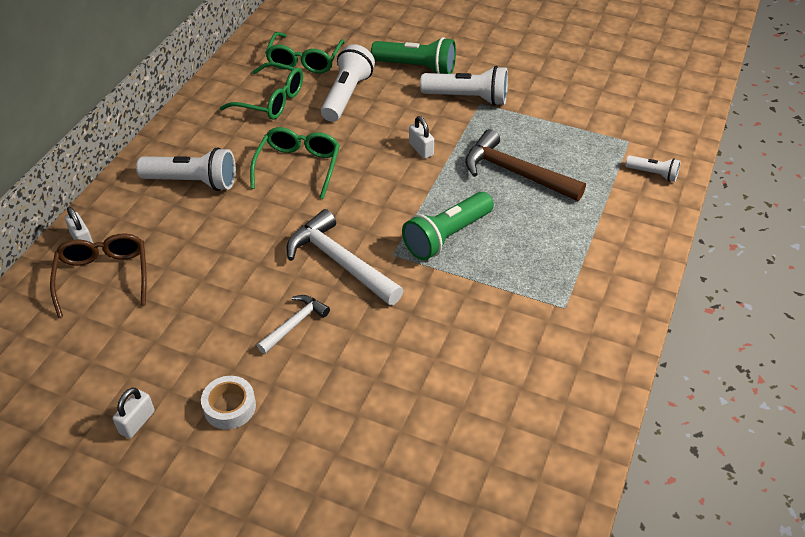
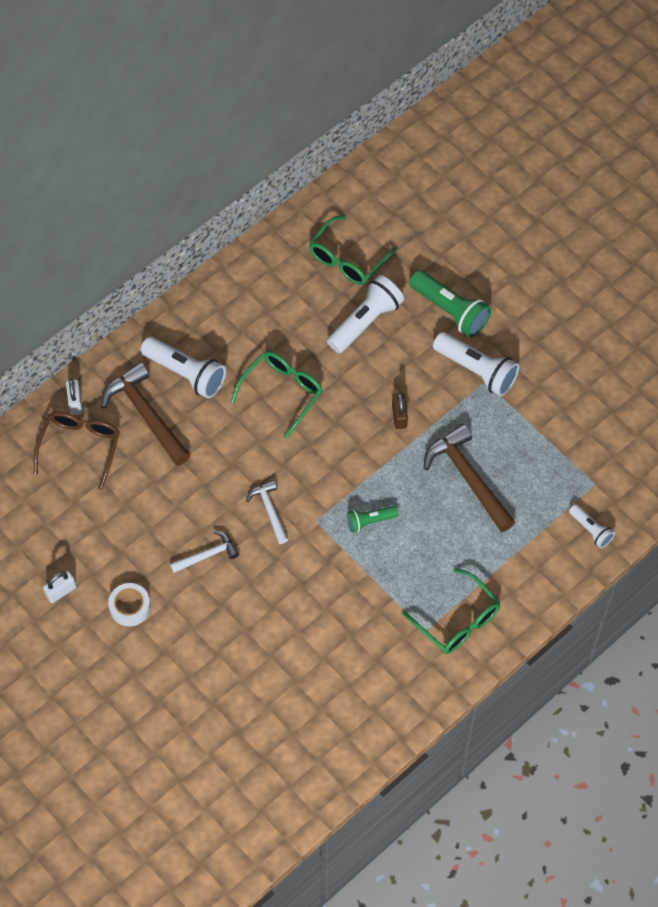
camera: 25 degrees right, 15 degrees up
green glasses [220,62,303,120] -> green glasses moved to [402,568,501,654]
white hammer [287,209,404,306] -> white hammer [246,480,288,544], size x0.56
green flashlight [402,192,494,260] -> green flashlight [347,506,399,532], size x0.55
white padlock [409,116,434,159] -> brown padlock [392,393,408,429]
none -> brown hammer [101,362,190,466]

